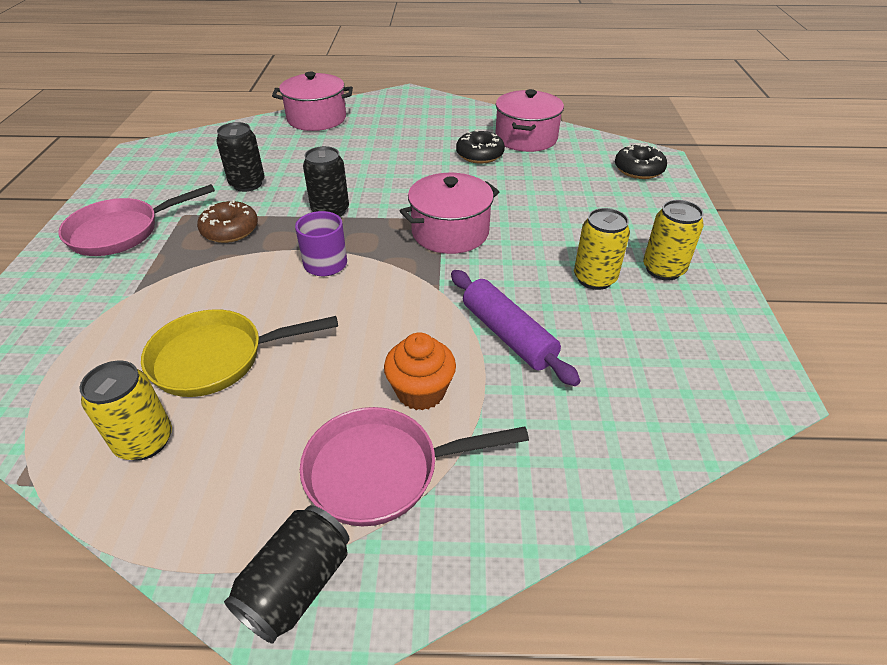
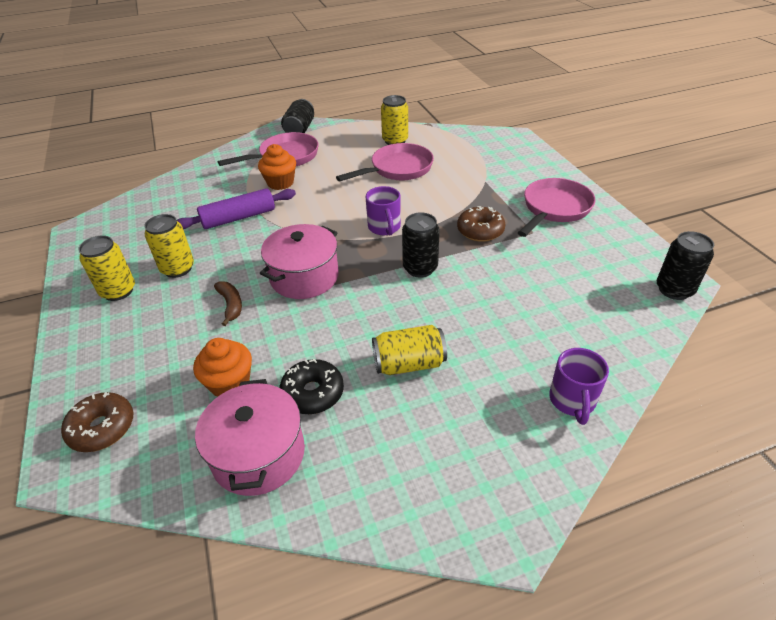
camera: 160 degrees right, 0 degrees up
yellow pan [141,309,338,397] -> pink pan [336,143,434,182]
black can [216,122,265,192] -> black can moved to [657,231,714,300]
pink pot [272,72,353,131] -> purple mug [549,348,609,425]
purple rolling pin [451,270,581,386] -> purple rolling pin turned 60 degrees counterclockwise [177,188,296,229]
black donut [615,143,667,179] -> brown donut [61,392,133,452]
none -> orange cupcake [193,338,252,397]
none -> brown banana [214,281,242,326]
none -> yellow can [372,325,447,375]

